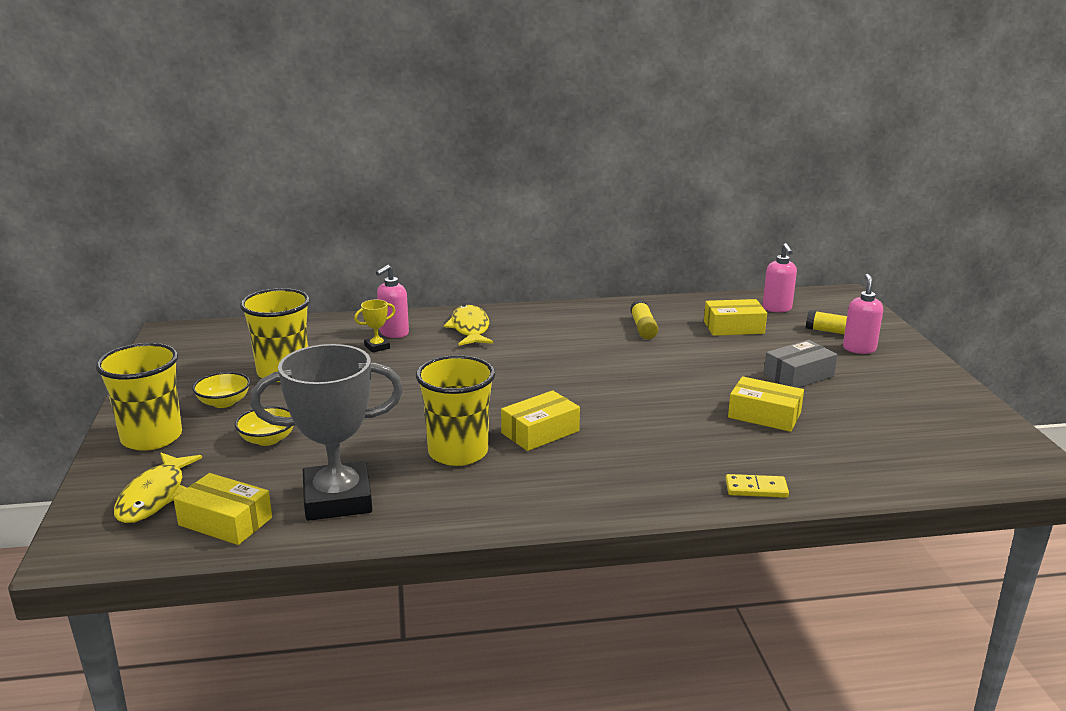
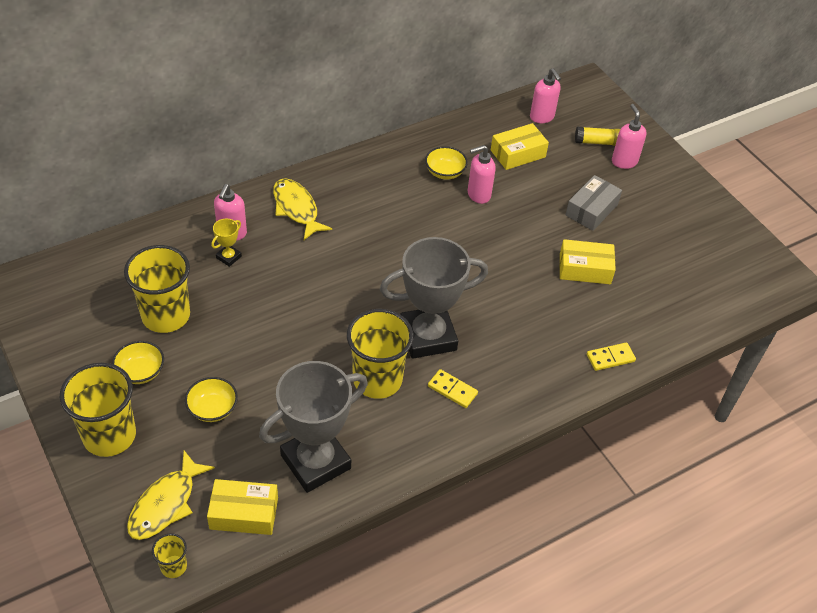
camera: 25 degrees left, 25 degrees up
yellow fish [114,453,202,523] -> yellow fish turned 45 degrees clockwise [127,451,215,540]
yellow box [501,390,580,451] -> grey trophy [380,237,488,359]
yellow glue stick [630,300,658,339] -> yellow bowl [425,146,468,180]
none -> yellow cup [152,533,187,578]
none -> yellow domino [428,369,478,408]
none -> pink soap dispenser [468,145,496,204]

